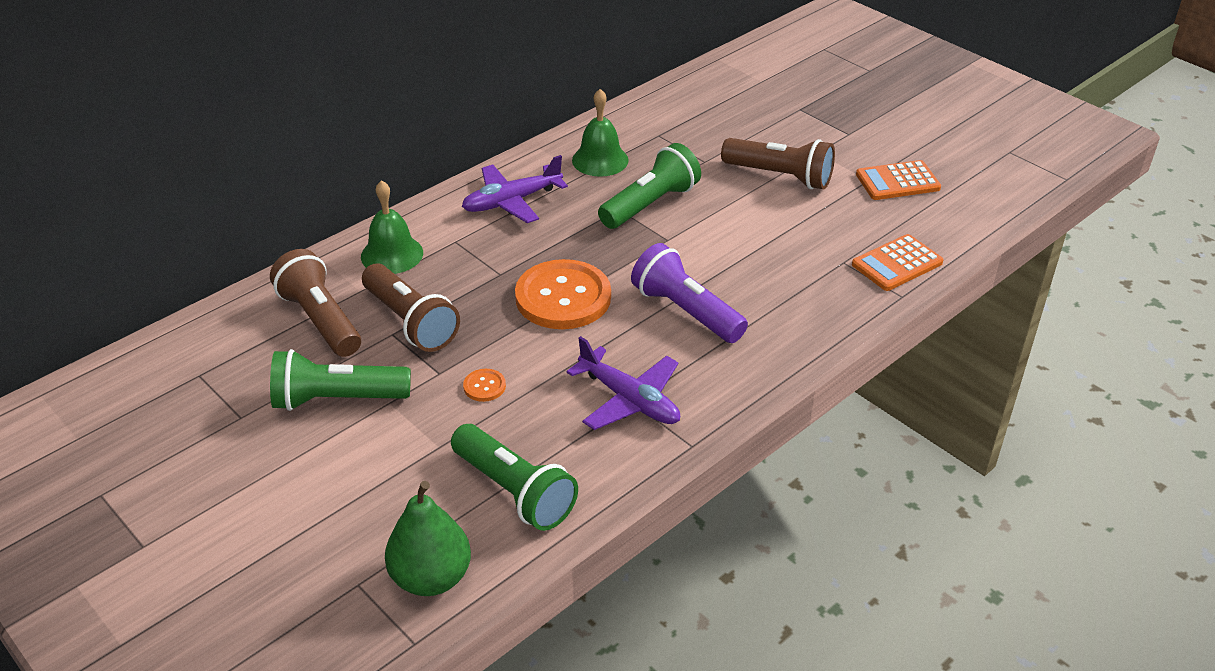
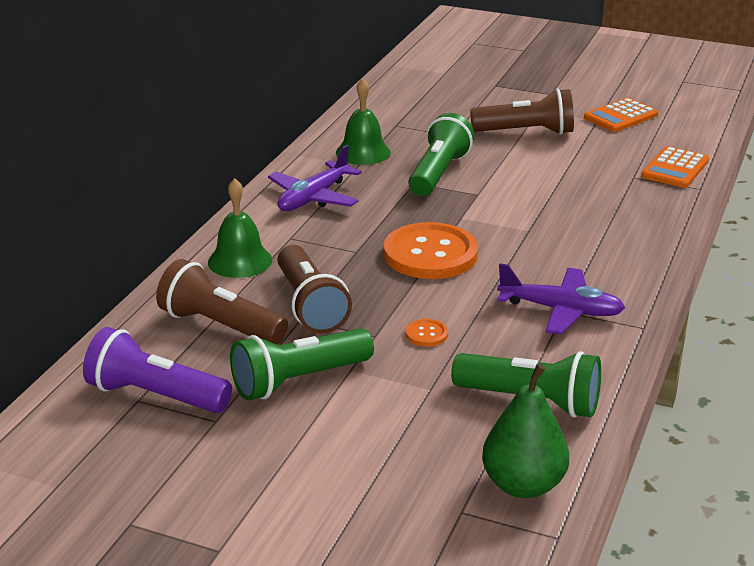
camera: 25 degrees left, 10 degrees down
brown flashlight [362,263,460,352] -> brown flashlight turned 45 degrees clockwise [278,245,352,334]
purple flashlight [631,243,748,343] -> purple flashlight moved to [83,327,232,413]

